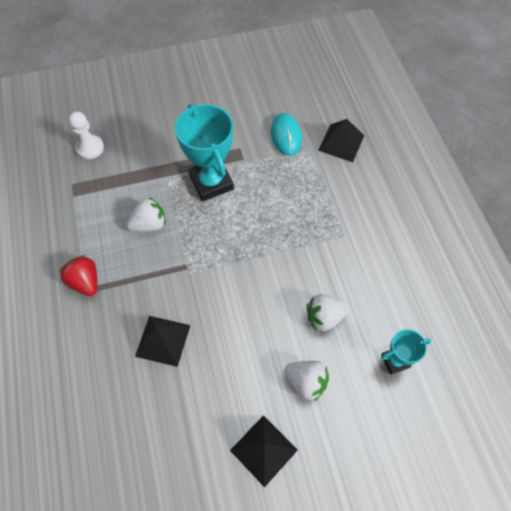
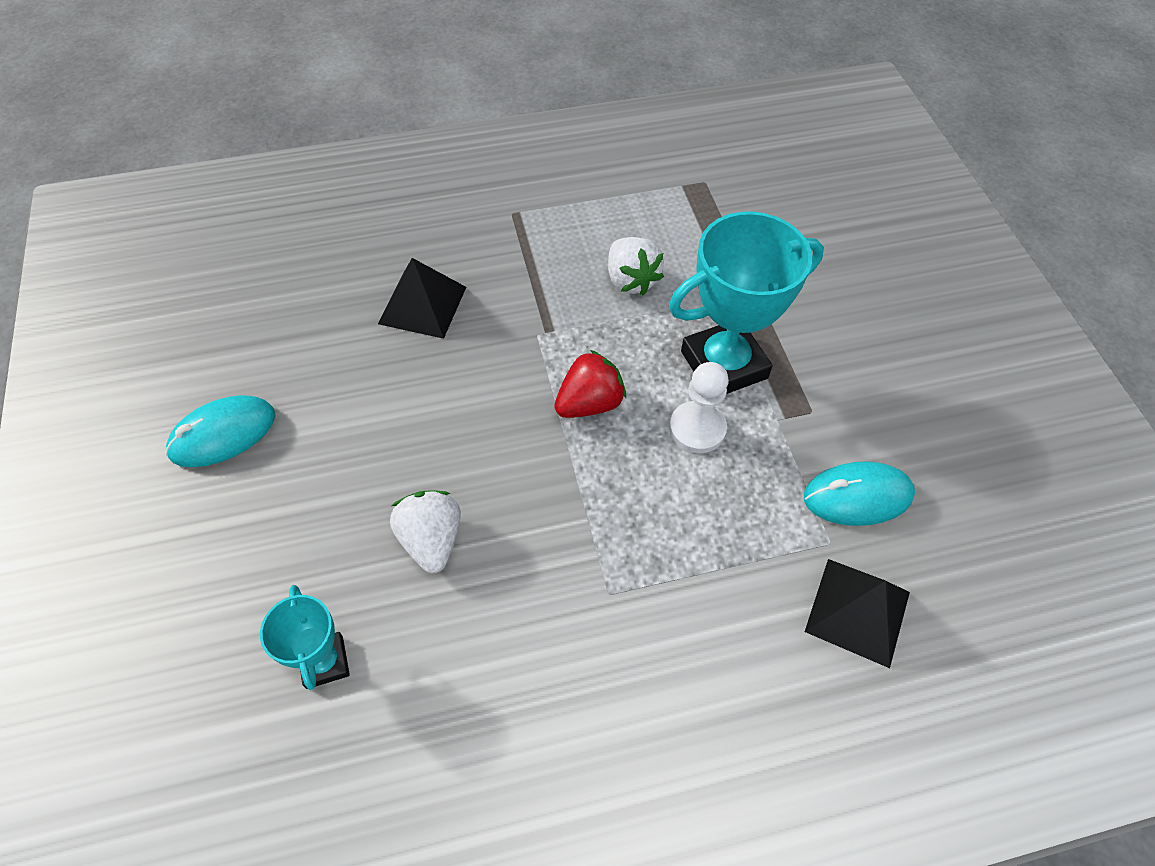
camera: 90 degrees right, 5 degrees down
red strawberry [59,255,97,296] -> red strawberry moved to [554,350,626,418]
white pawn [69,112,104,159] -> white pawn moved to [669,362,729,453]
black pyramid [230,415,298,487] -> turquoise mouse [166,395,275,467]
white strawberry [284,361,329,401] -> none

